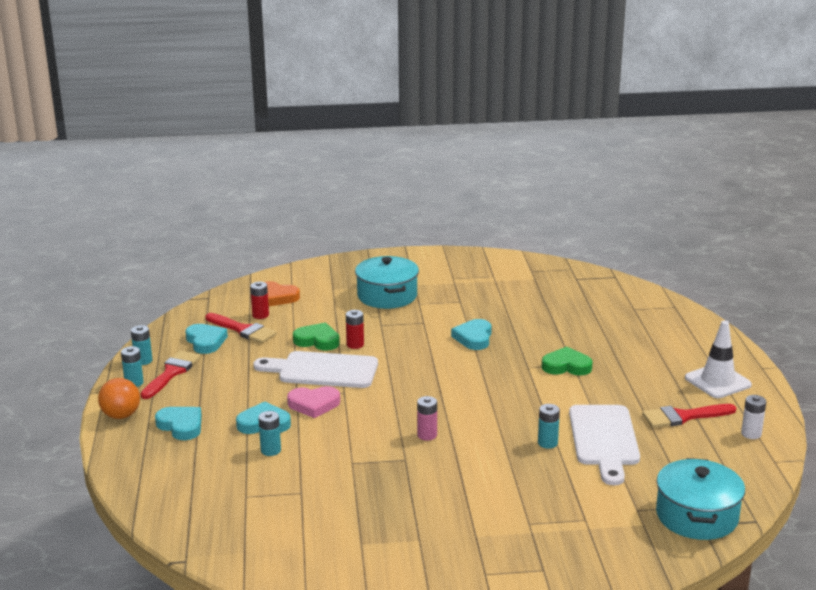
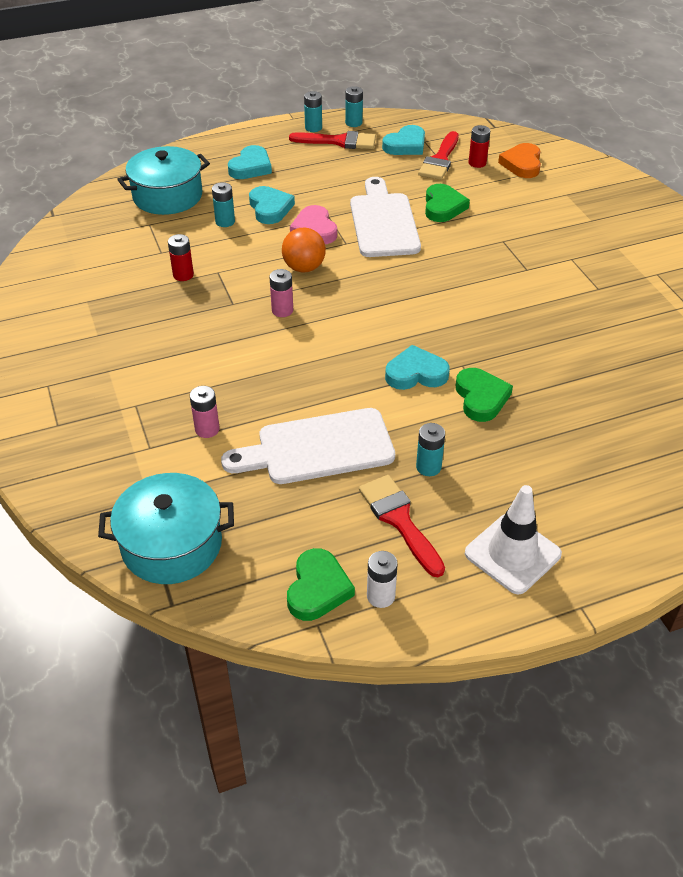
camera: 75 degrees right, 20 degrees up
orange ball [98,378,140,419] -> orange ball moved to [282,228,326,272]
red battery [346,310,364,349] -> red battery moved to [168,234,194,281]
turquoise pot [355,256,419,309] -> turquoise pot moved to [117,146,210,215]
turquoise heart [451,319,492,350] -> turquoise heart moved to [385,345,450,390]
turquoise battery [538,404,560,449] -> turquoise battery moved to [416,423,445,476]
none -> pink battery [190,386,220,438]
none -> green heart [287,548,355,621]

